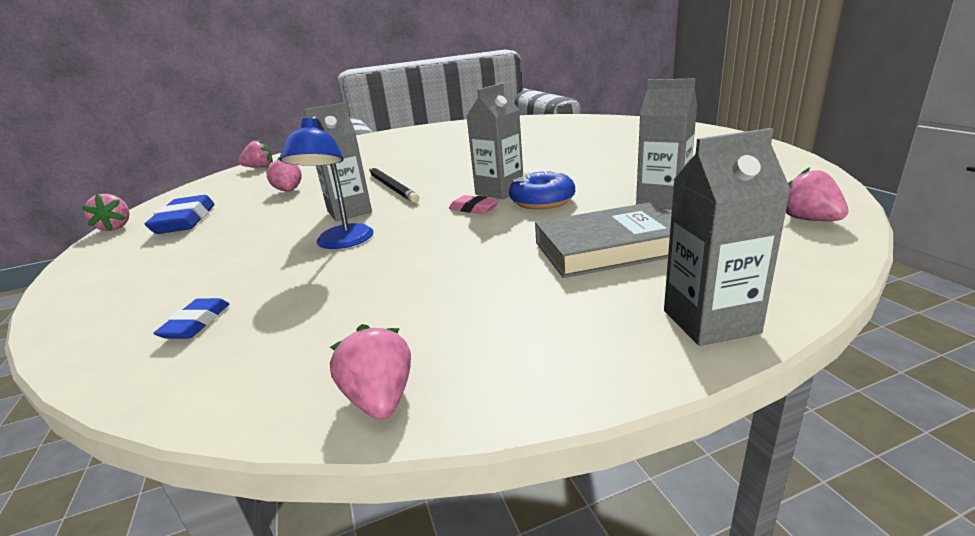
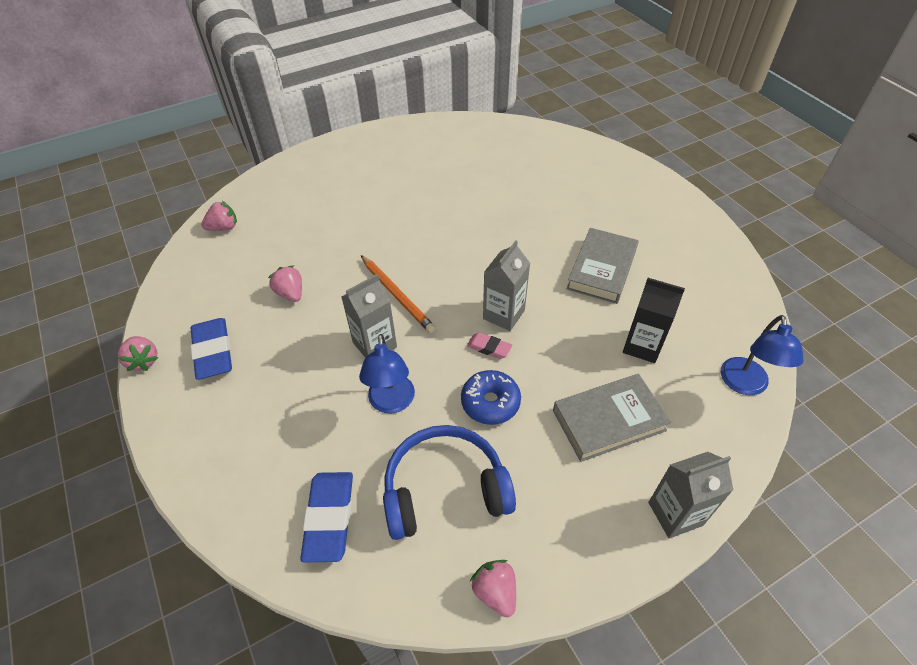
camera: 10 degrees left, 25 degrees up
blue eraser [153,298,230,339] -> blue eraser [300,472,353,562], size x1.86
black pencil [369,168,420,203] -> orange pencil [361,255,436,333]
blue donut [509,171,575,209] -> blue donut moved to [461,370,521,425]
grey carton [636,78,697,210] -> black carton [623,278,685,363]
pink strawberry [786,167,849,221] -> blue lamp [721,315,803,395]
none -> blue headphones [383,425,516,540]
none -> grey book [566,228,639,304]

